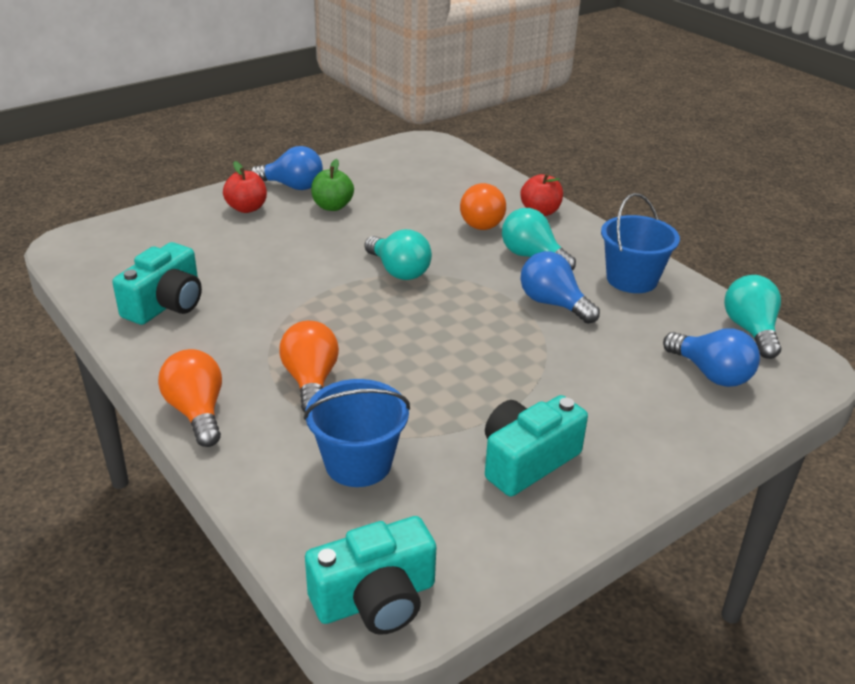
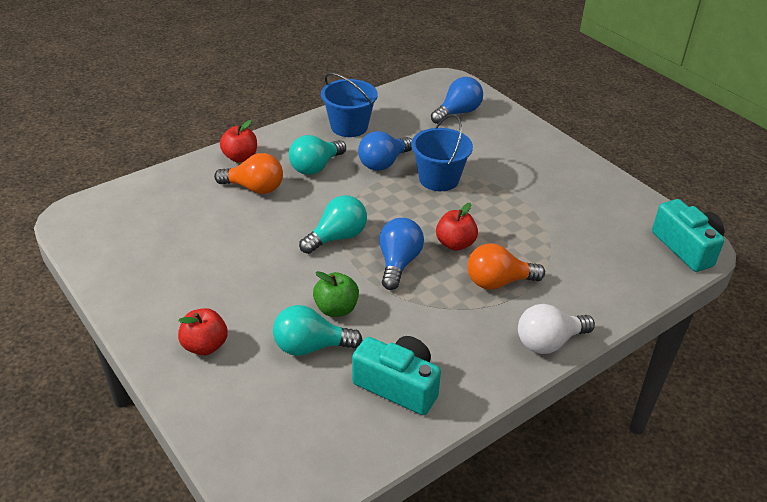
camera: 90 degrees left, 5 degrees up
orange light bulb [158,349,222,447] -> white light bulb [518,304,595,354]
blue light bulb [250,146,323,190] -> blue light bulb moved to [379,218,424,290]
blue bucket [304,379,410,487] -> blue bucket moved to [411,114,473,191]
green apple [311,159,354,211] -> green apple moved to [313,271,359,317]
turquoise camera [485,395,588,497] -> none
turquoise light bulb [724,275,781,359] -> turquoise light bulb moved to [273,305,362,356]
none -> red apple [436,203,478,251]

